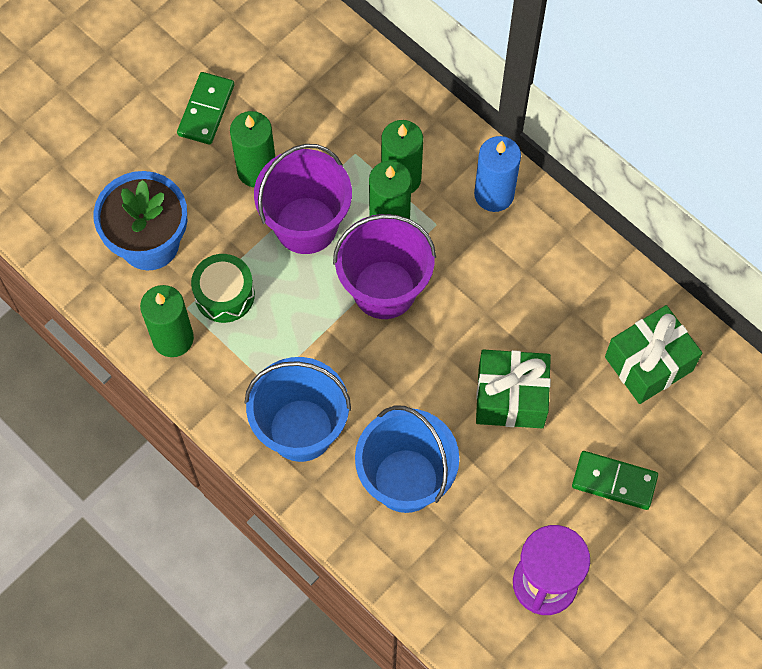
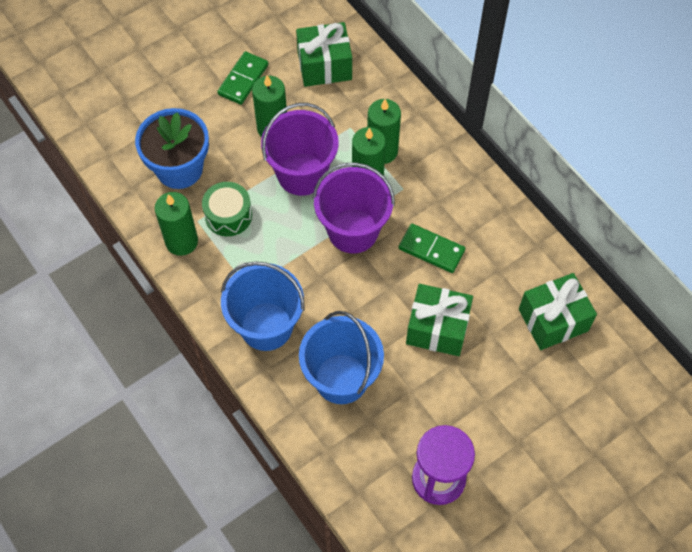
camera: 10 degrees right, 5 degrees down
blue candle [474,136,521,212] -> none
green domino [572,451,658,510] -> green domino moved to [399,224,465,273]
none -> green gift [296,22,352,87]

